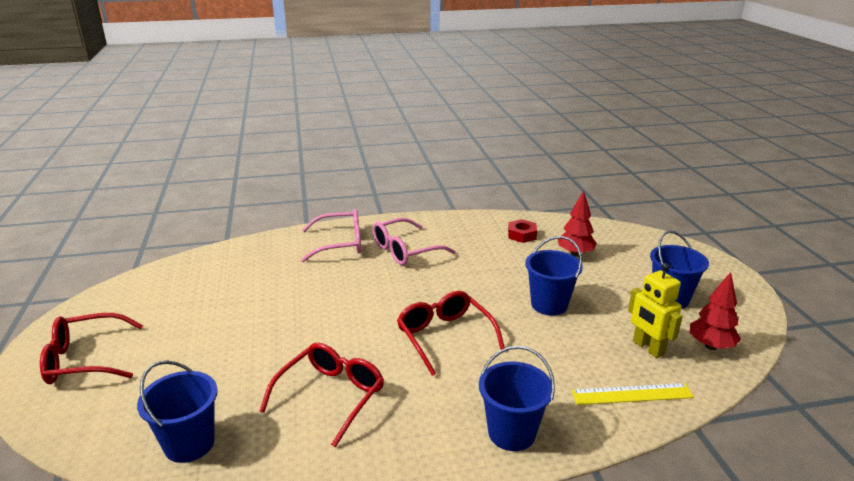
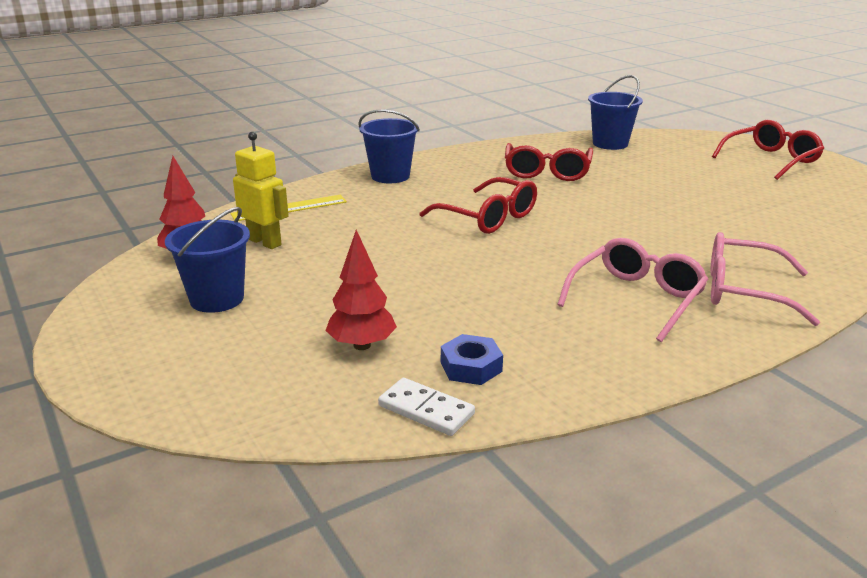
camera: 160 degrees right, 0 degrees up
pink glasses [301,209,361,262] -> pink glasses turned 45 degrees clockwise [710,232,820,326]
red nut [508,219,537,243] -> blue nut [441,334,503,385]
blue bucket [525,236,583,315] -> none
none -> white domino [378,378,475,436]

